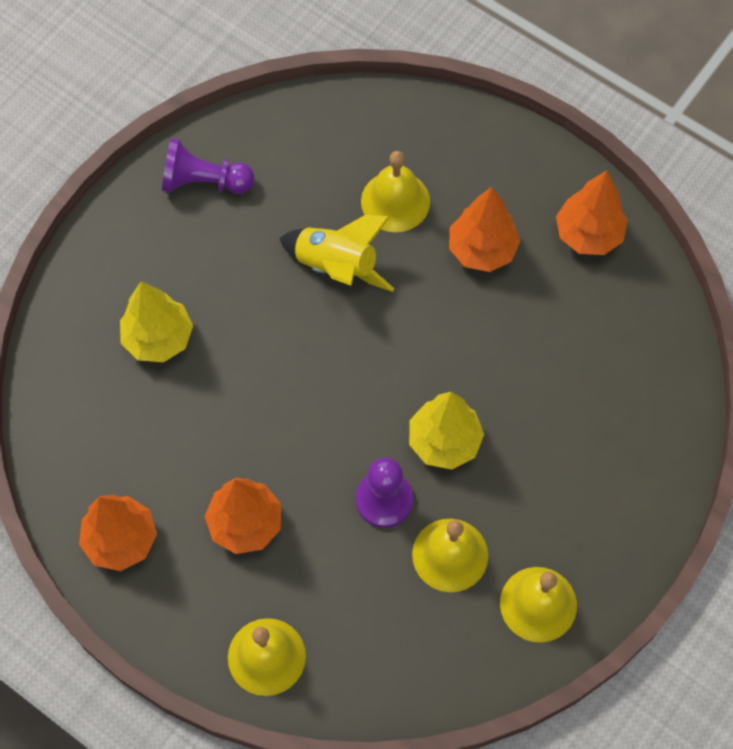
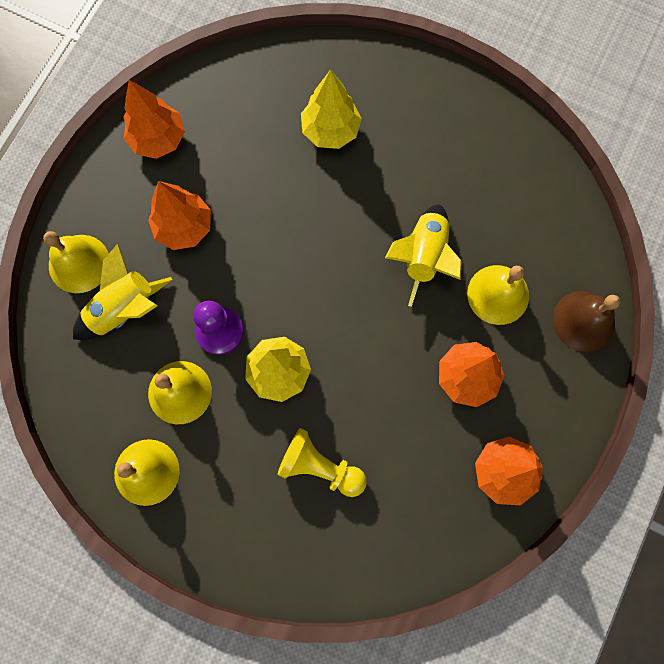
camera: 80 degrees right, 10 degrees up
purple pawn [162,138,254,194] -> none
none -> yellow rocket [73,242,173,340]
none -> yellow pawn [277,428,367,497]
none -> brown bell [553,291,620,352]

